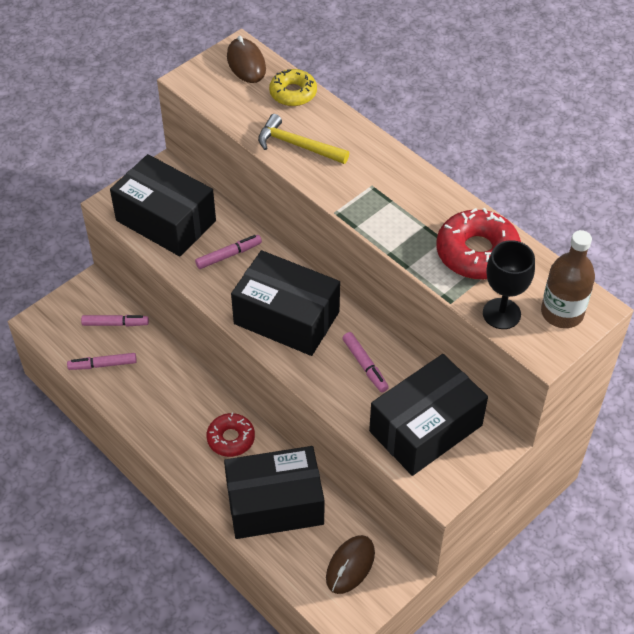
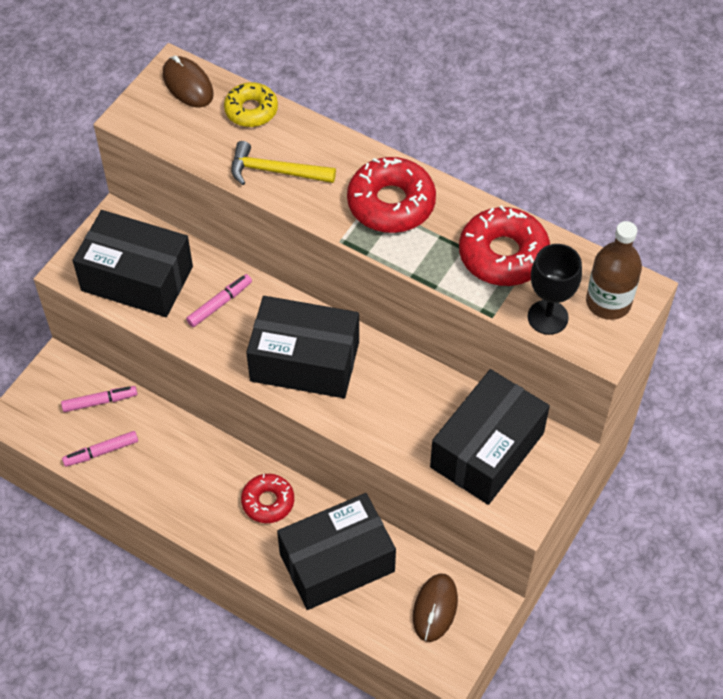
camera: 15 degrees left, 5 degrees up
pink marker [342,332,389,392] -> none
none -> red donut [347,157,436,233]

